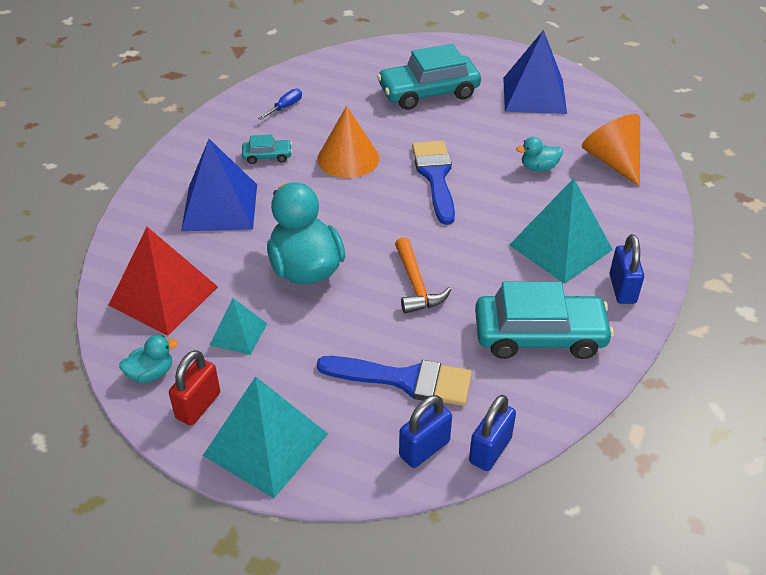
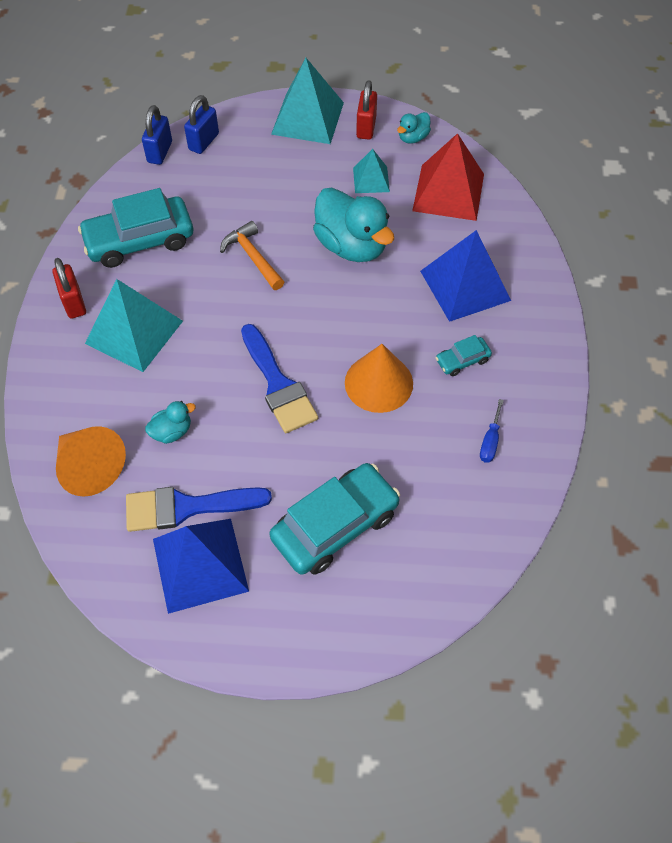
camera: 160 degrees right, 15 degrees up
blue brush [317,356,472,406] -> blue brush moved to [126,487,272,532]
blue padlock [609,234,644,304] -> red padlock [53,258,86,318]

